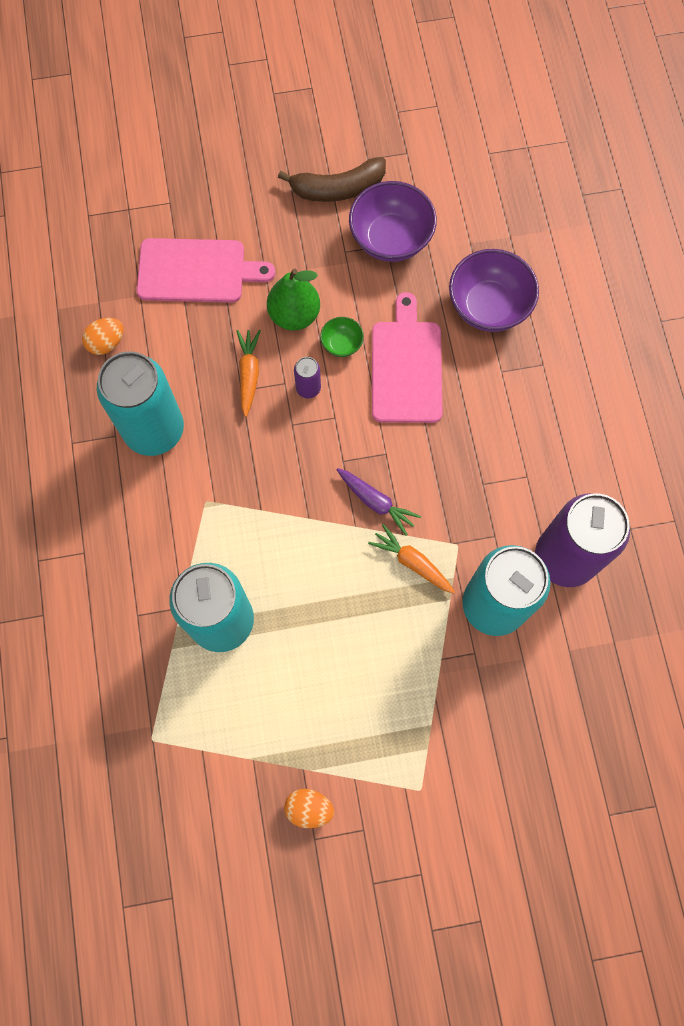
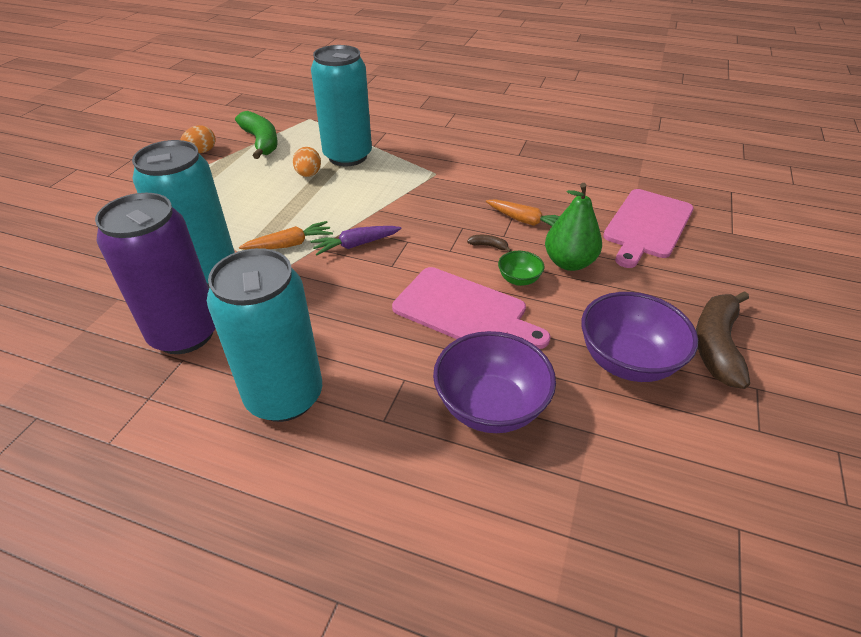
camera: 120 degrees right, 30 degrees down
orange egg [82,318,124,355] -> orange egg moved to [293,147,321,177]
turquoise can [97,351,184,456] -> turquoise can moved to [207,248,322,422]
purple can [294,357,321,398] -> brown banana [467,235,512,252]
none -> green banana [235,111,278,159]

